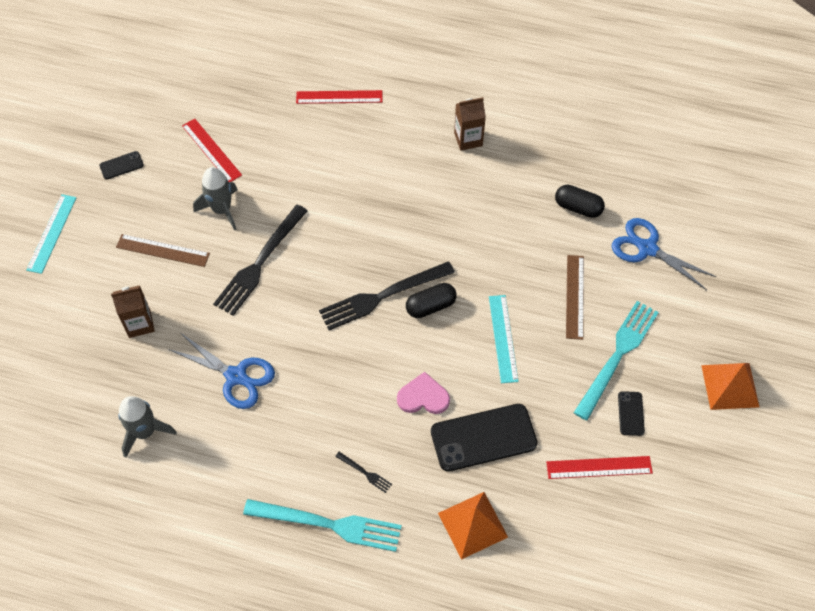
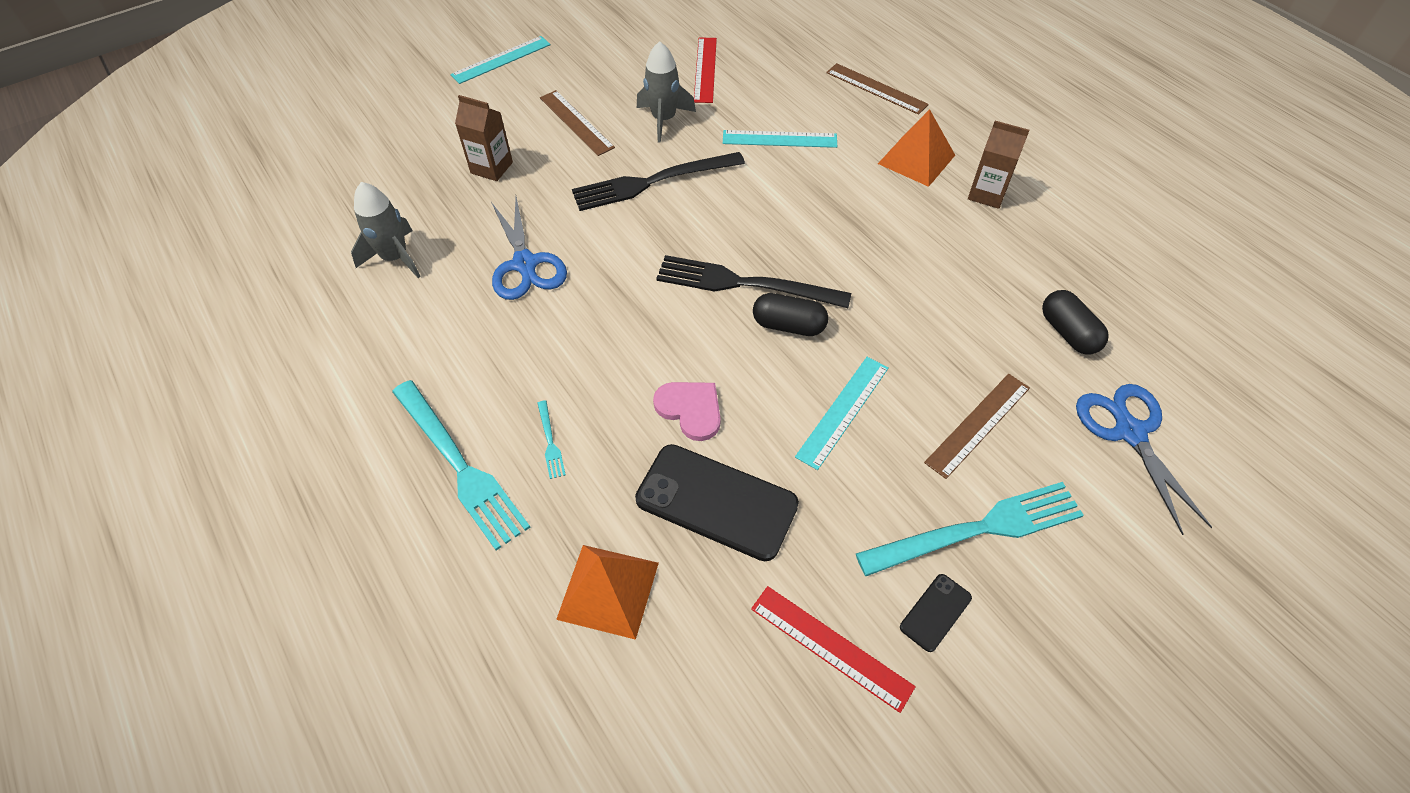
camera: 40 degrees right, 5 degrees down
black phone [99,151,144,179] -> none
red ruler [296,90,382,104] -> brown ruler [826,63,929,115]
black fork [335,452,392,493] -> turquoise fork [537,400,566,479]
orange pyramid [701,363,760,410] -> orange pyramid moved to [878,109,955,187]
none -> turquoise ruler [723,130,837,148]

